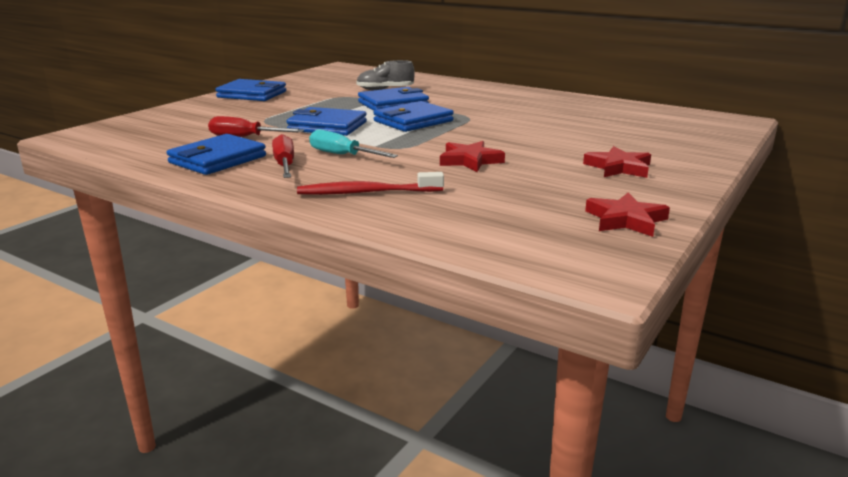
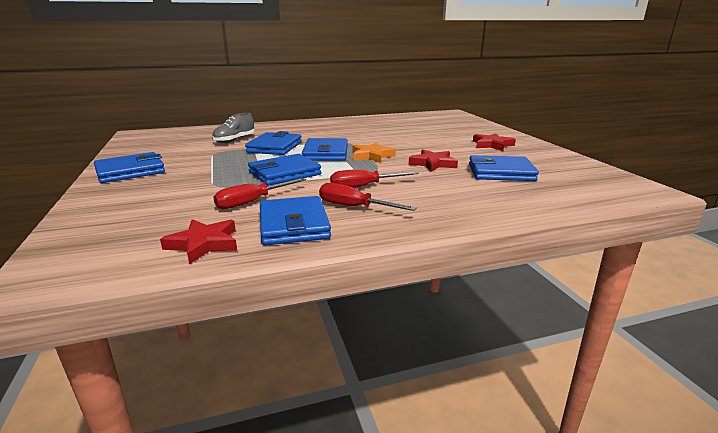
camera: 50 degrees left, 0 degrees up
red toothbrush [297,172,444,195] -> none
turquoise screwdriver [309,129,398,158] -> red screwdriver [330,169,419,188]
red star [585,193,670,237] -> red star moved to [160,219,237,264]
none -> orange star [353,143,396,163]
none -> blue wallet [469,155,539,181]

